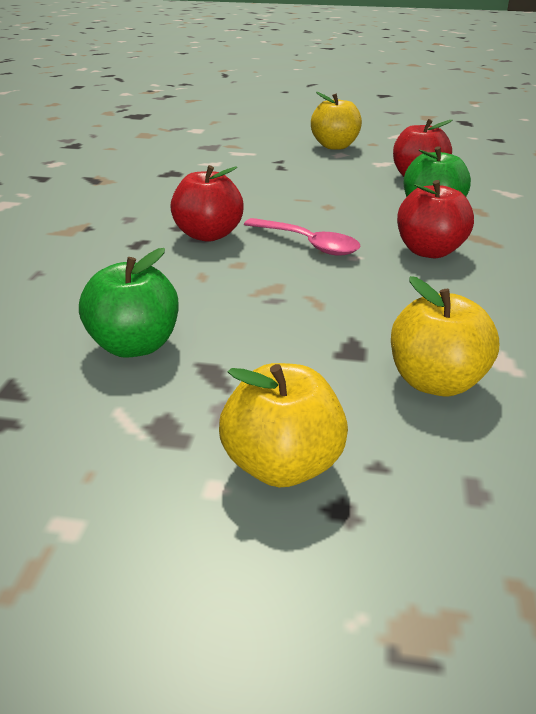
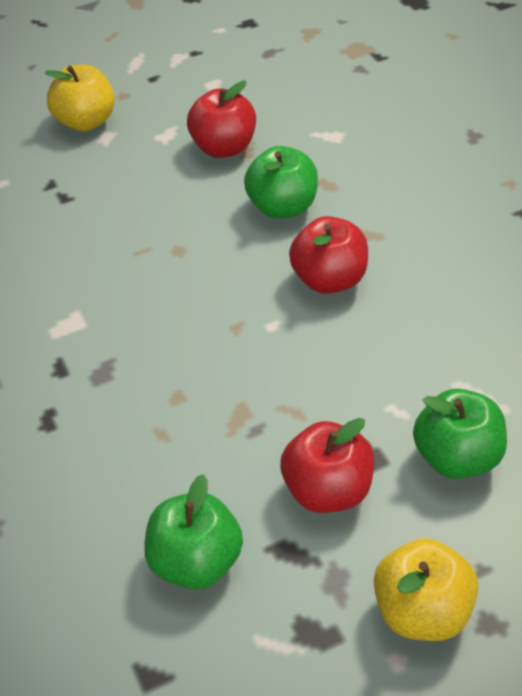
camera: 30 degrees left, 15 degrees up
red apple [170,165,244,242] -> red apple moved to [280,418,374,513]
pink spoon [244,218,360,256] -> none
yellow apple [391,276,499,397] -> green apple [413,389,507,479]

